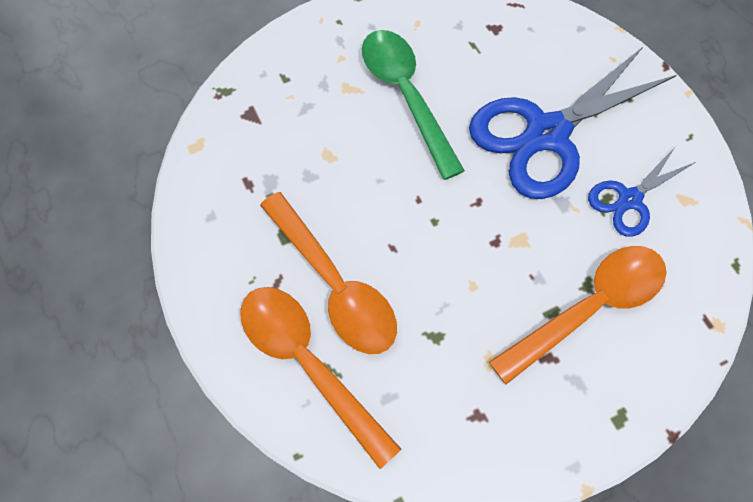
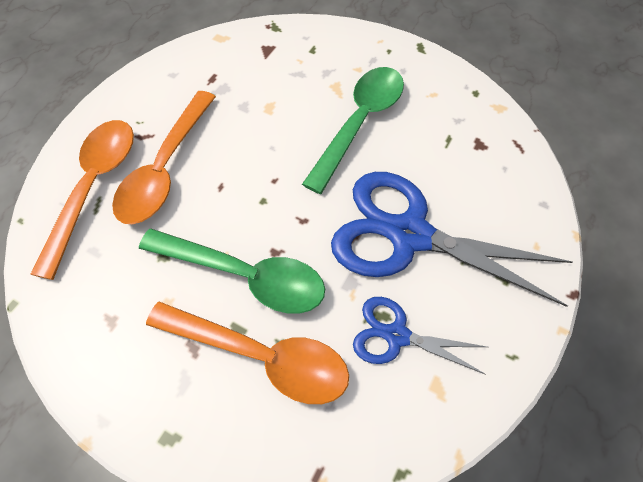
camera: 55 degrees right, 5 degrees down
none -> green spoon [139,229,325,314]

